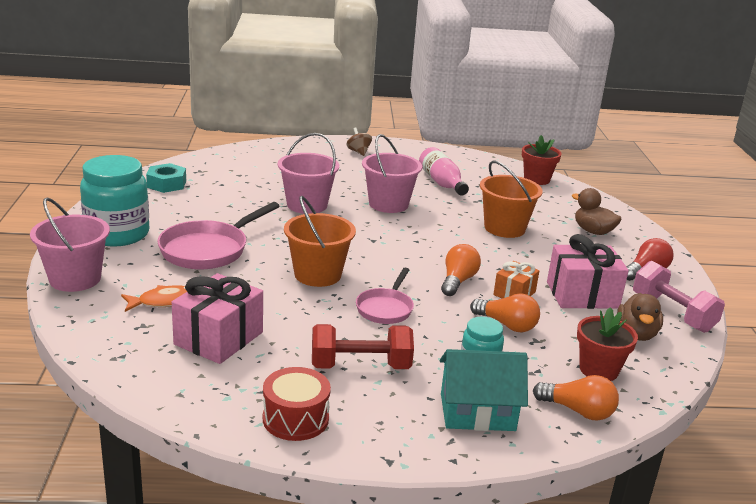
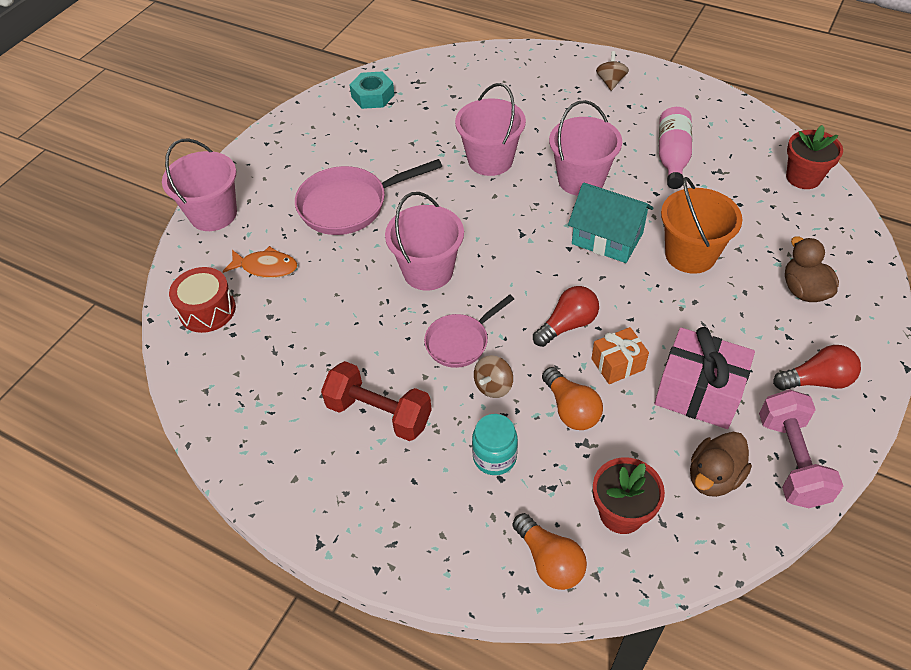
camera: 35 degrees right, 25 degrees up
turquoise jar [80,155,149,247] -> none
pink gift [172,273,263,364] -> none
red drum [263,367,331,441] -> red drum moved to [169,267,236,333]
orange bucket [284,196,356,287] -> pink bucket [385,192,464,291]
turquoise house [440,349,528,431] -> turquoise house moved to [568,182,654,263]
orange light bulb [441,244,481,296] -> red light bulb [533,286,599,347]
none -> brown spinning top [474,355,513,398]

